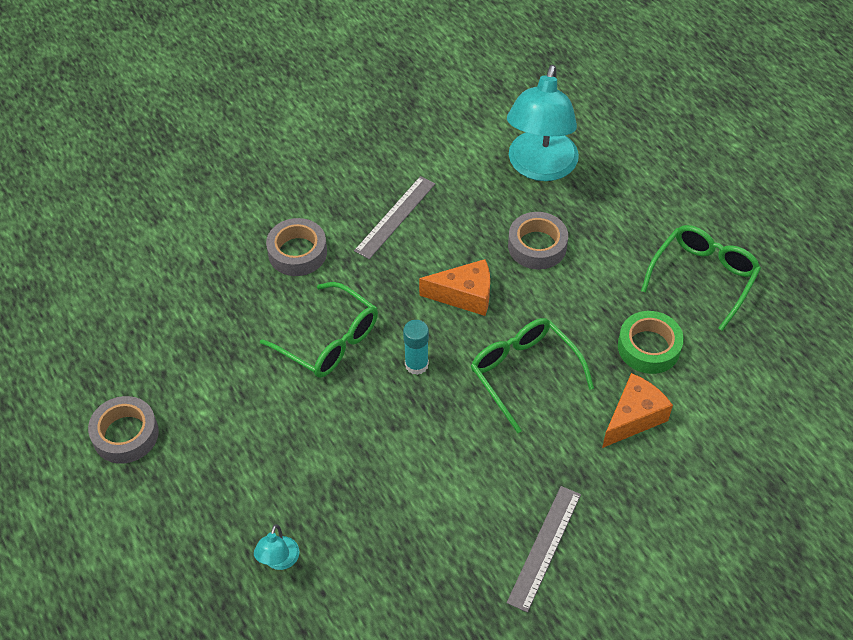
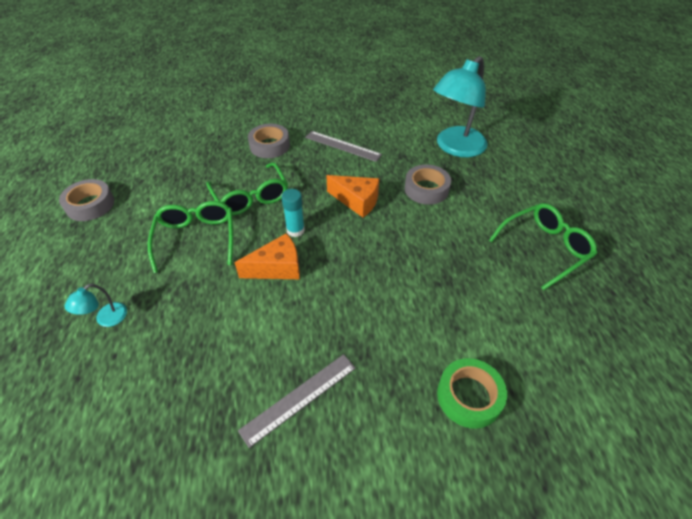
camera: 25 degrees right, 5 degrees down
grey ruler [354,176,435,259] -> grey ruler turned 60 degrees clockwise [305,131,382,162]
green glasses [471,318,594,433] -> green glasses moved to [147,201,233,273]
orange cheese [602,373,673,448] -> orange cheese moved to [235,233,300,279]
green tape [618,311,684,374] -> green tape moved to [437,358,507,428]

